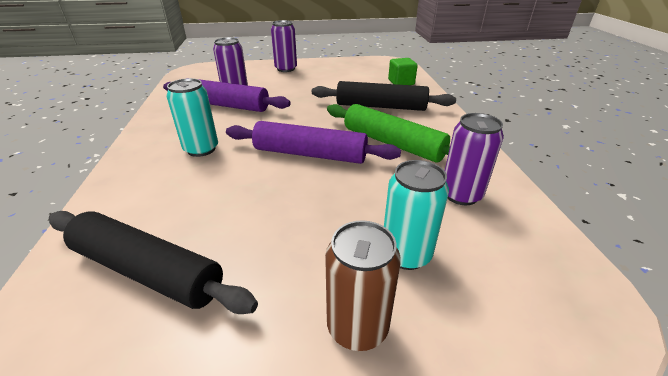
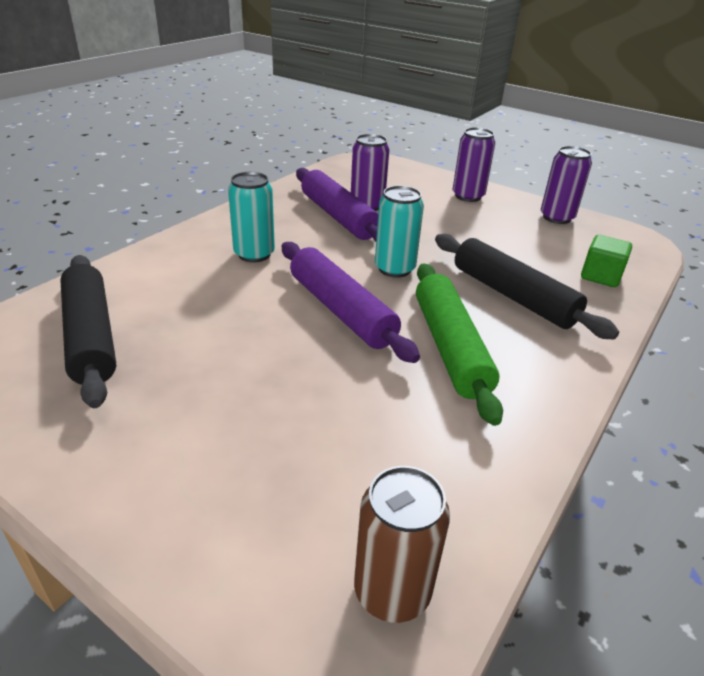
camera: 40 degrees right, 0 degrees up
brown can [325,220,401,351] -> brown can moved to [354,466,450,623]
turquoise can [384,160,449,270] -> turquoise can moved to [375,185,424,278]
purple can [445,113,504,205] -> purple can moved to [541,146,592,224]

